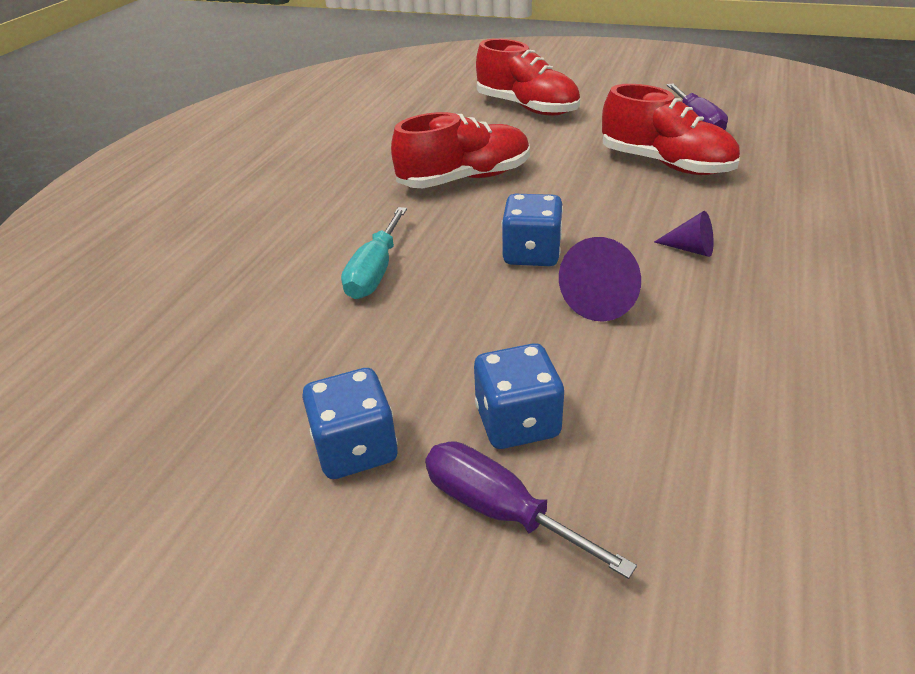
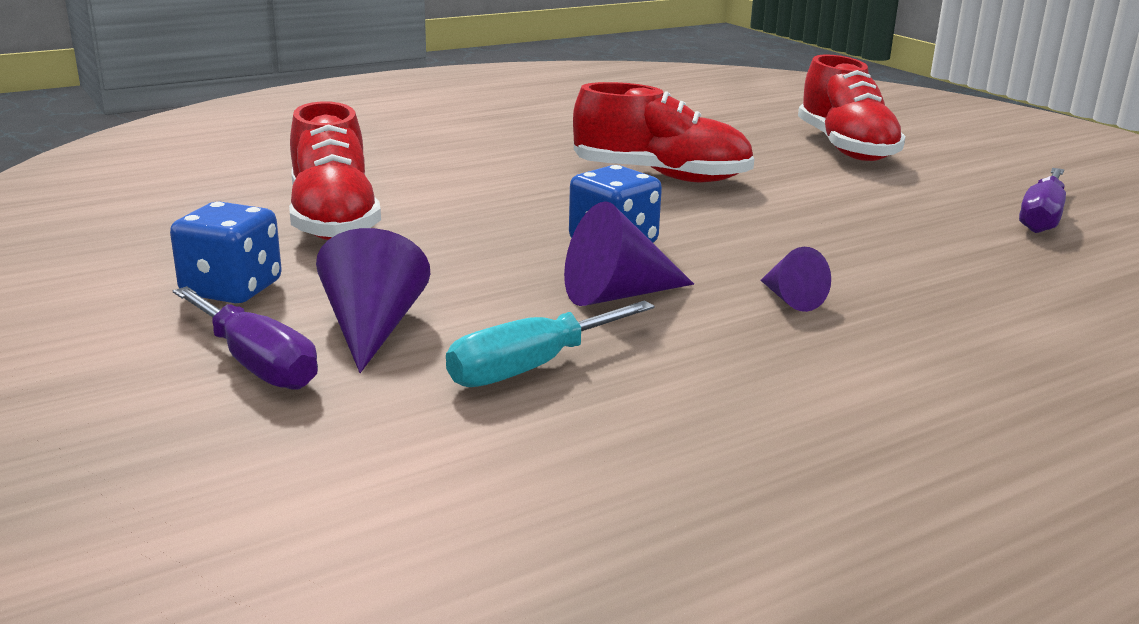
camera: 35 degrees right, 15 degrees down
turquoise screwdriver [341,207,407,299] -> turquoise screwdriver moved to [446,301,654,387]
purple screwdriver [425,441,637,579] -> purple screwdriver turned 150 degrees clockwise [173,286,318,390]
blue dice [474,343,564,449] -> purple cone [316,228,430,373]
red shoe [602,84,740,175] -> red shoe moved to [289,101,381,240]

